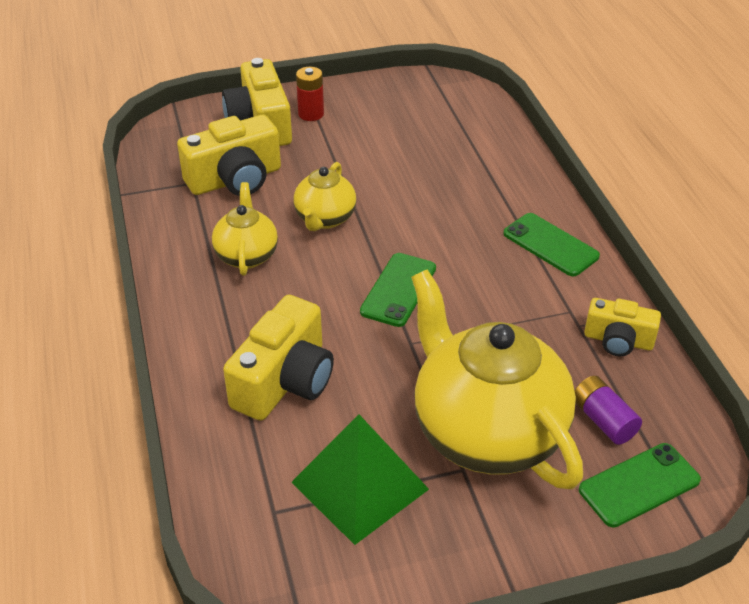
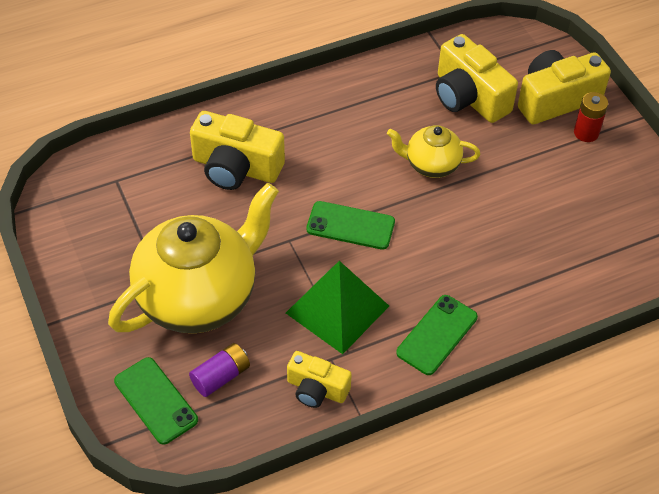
camera: 80 degrees right, 10 degrees up
yellow teapot [212,182,278,276] -> none
green pyramid [291,414,429,545] -> green pyramid moved to [286,261,389,354]
yellow camera [584,298,661,356] -> yellow camera turned 75 degrees counterclockwise [287,351,352,408]

